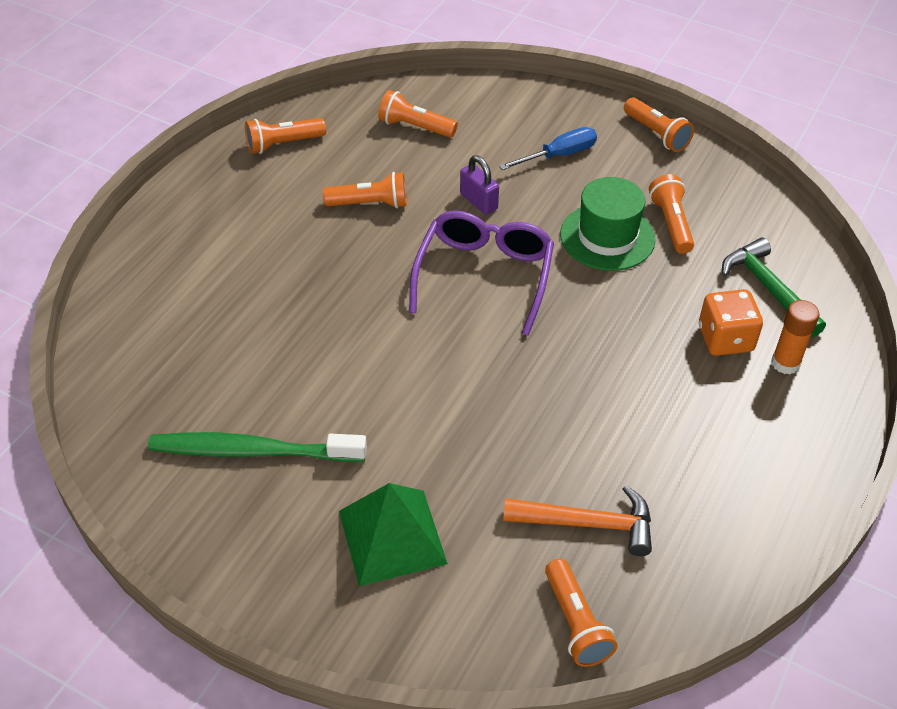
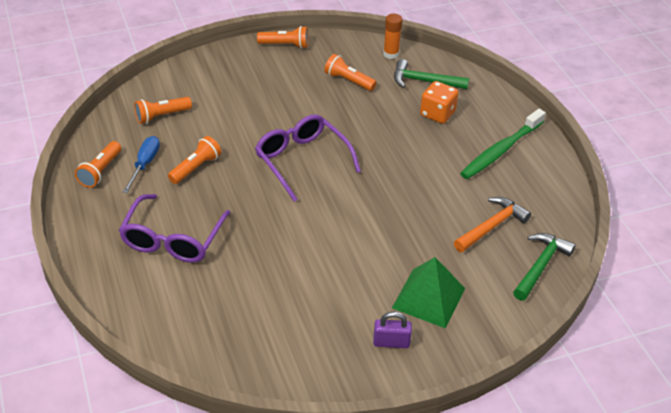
camera: 50 degrees left, 5 degrees down
green toothbrush [148,432,367,462] -> green toothbrush moved to [460,109,546,179]
purple padlock [460,155,499,215] -> purple padlock moved to [373,311,412,348]
blue screwdriver [499,127,597,170] -> blue screwdriver moved to [123,136,160,193]
orange flashlight [545,559,618,667] -> green hammer [513,233,576,301]
green hat [560,177,656,271] -> none
orange glue stick [771,300,819,374] -> orange glue stick moved to [383,13,402,59]
none -> purple glasses [119,194,231,263]

